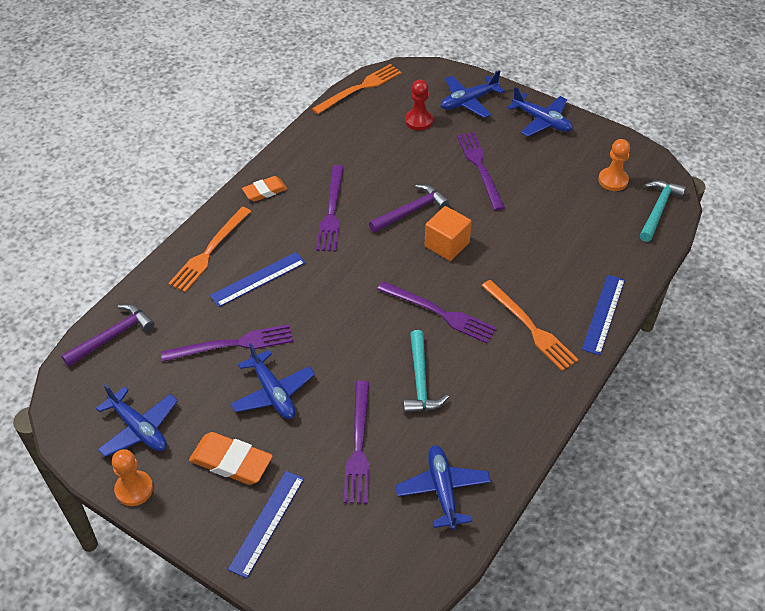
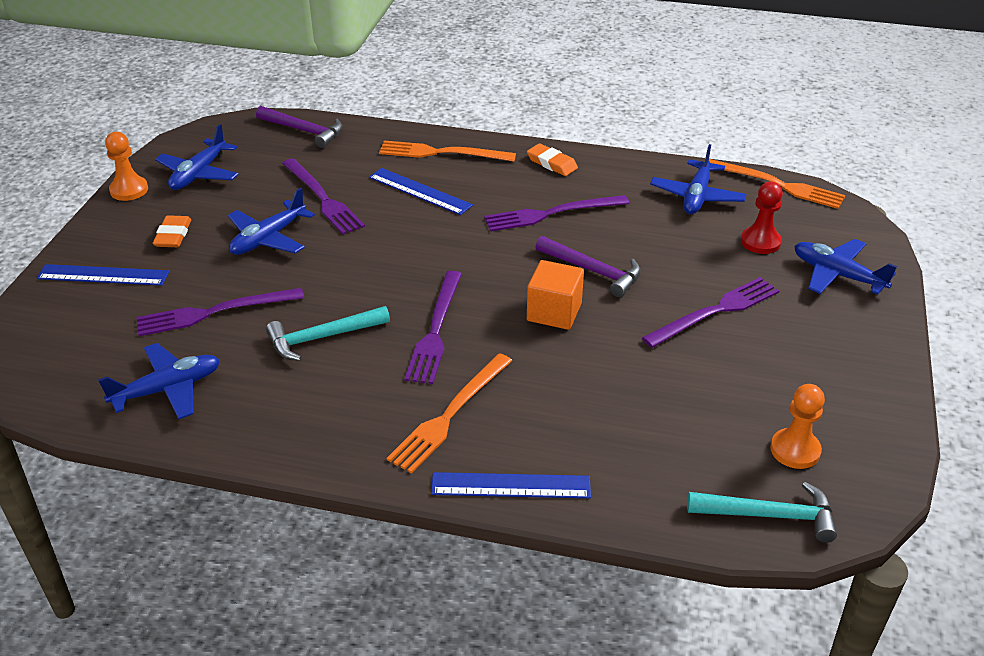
camera: 70 degrees right, 10 degrees down
orange eraser [189,432,273,485] -> orange eraser [153,215,191,247], size x0.65
blue plane [508,87,573,137] -> blue plane moved to [650,144,746,214]

